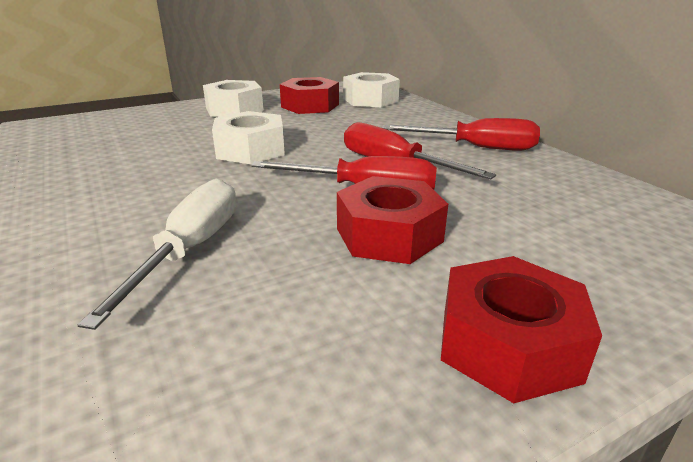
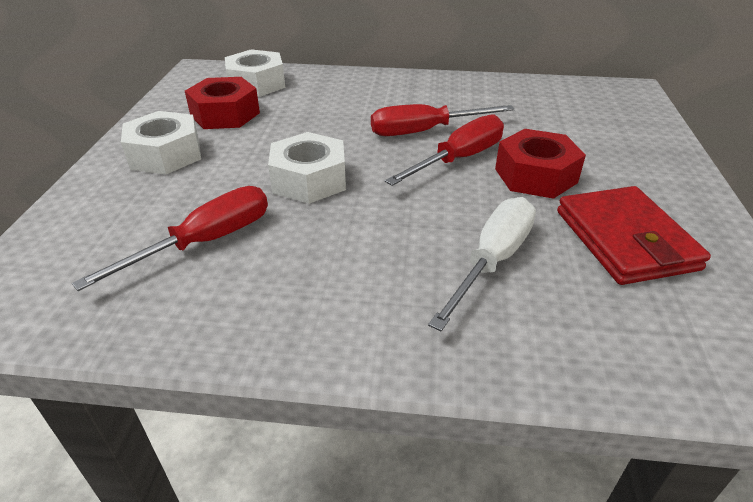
camera: 55 degrees left, 10 degrees up
white screwdriver [77,178,237,330] -> white screwdriver turned 75 degrees clockwise [428,197,536,331]
red screwdriver [382,118,540,151] -> red screwdriver moved to [72,186,268,291]
red nut [441,256,602,403] -> none
none -> red wallet [557,186,711,285]

